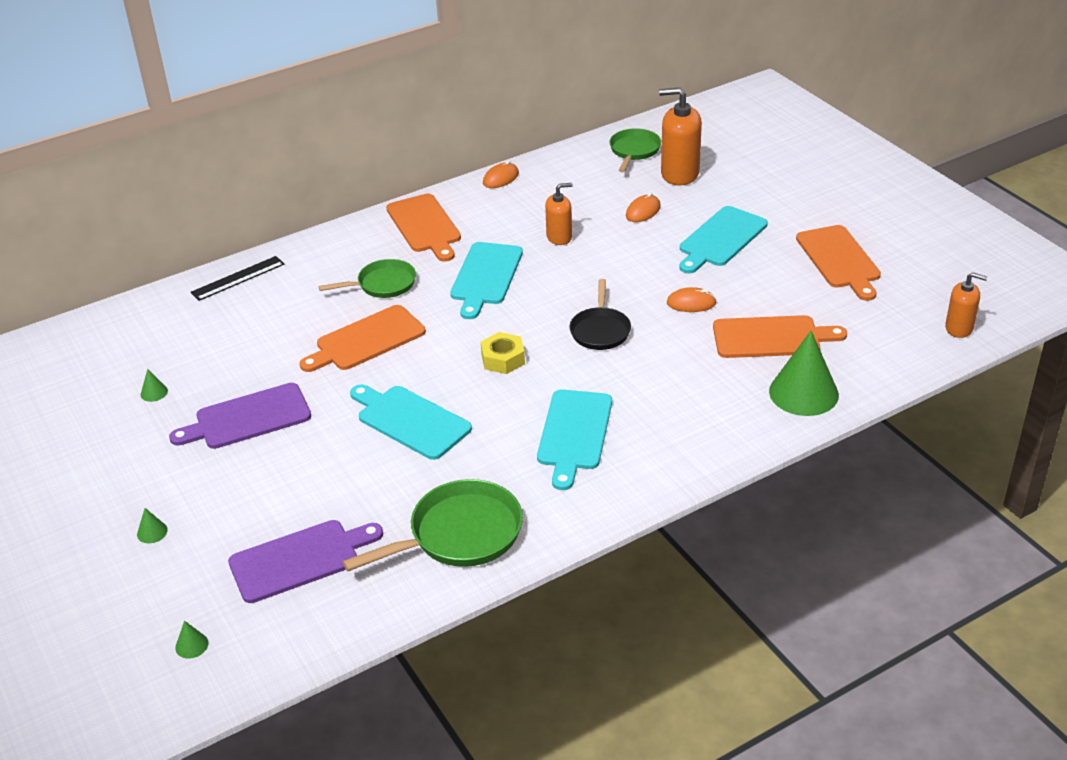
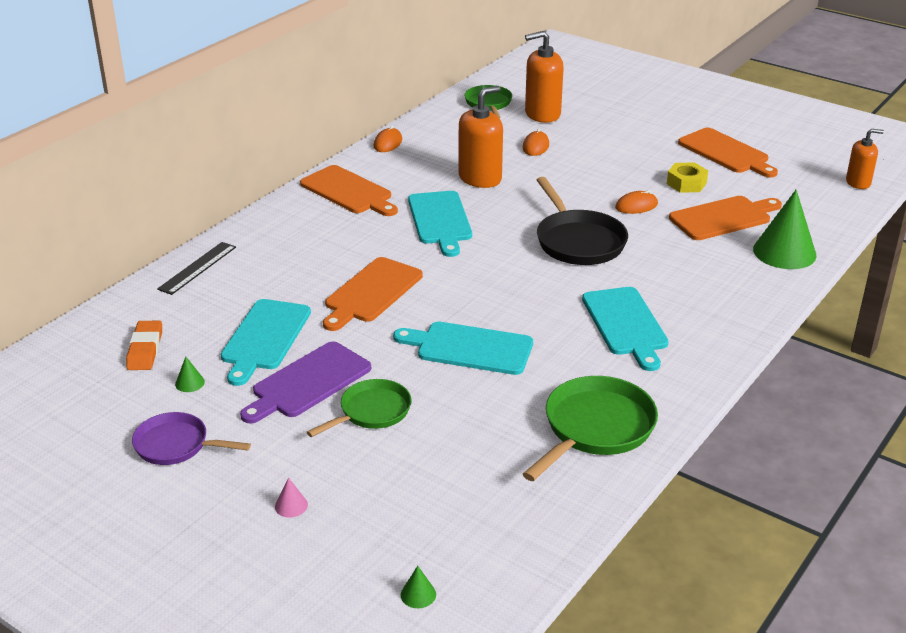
camera: 25 degrees left, 5 degrees down
green cone [137,508,168,543] -> pink cone [275,477,308,518]
purple cutting board [228,520,383,603] -> none
green pan [318,259,416,298] -> green pan moved to [307,379,411,437]
yellow nut [481,332,525,374] -> yellow nut moved to [667,162,708,193]
orange soap dispenser [545,183,573,245] -> orange soap dispenser [459,86,503,188], size x1.63
black pan [570,279,631,350] -> black pan [537,177,628,265], size x1.55
turquoise cutting board [680,206,768,273] -> turquoise cutting board moved to [221,299,311,386]
none -> orange eraser [126,321,162,370]
none -> purple pan [132,412,251,465]

